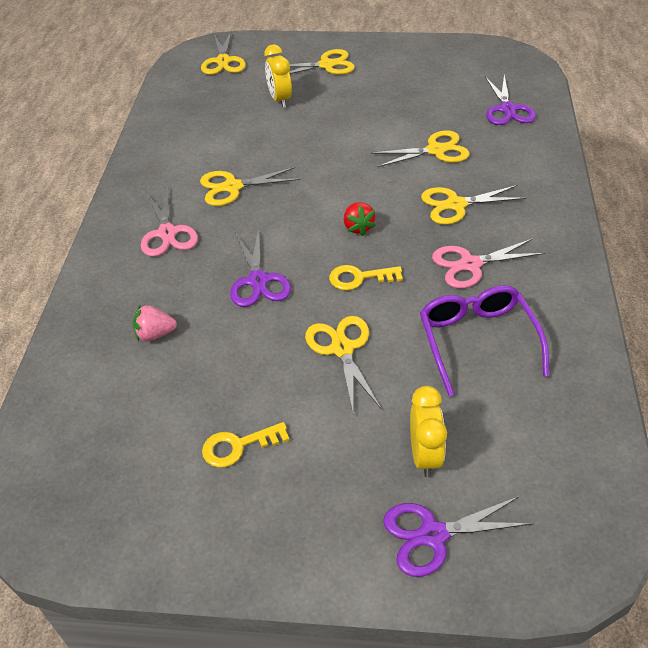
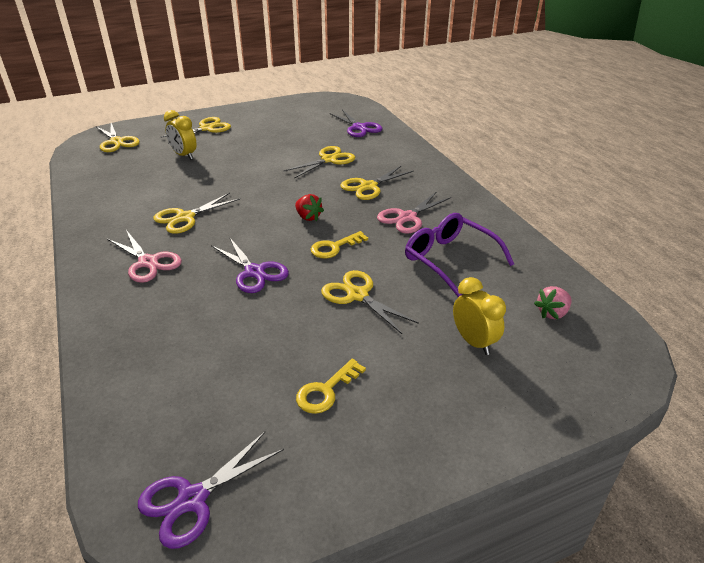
camera: 30 degrees left, 10 degrees down
pink strawberry [133,305,177,341] -> pink strawberry moved to [534,286,571,320]
purple scissors [383,496,534,577] -> purple scissors moved to [138,432,284,549]

